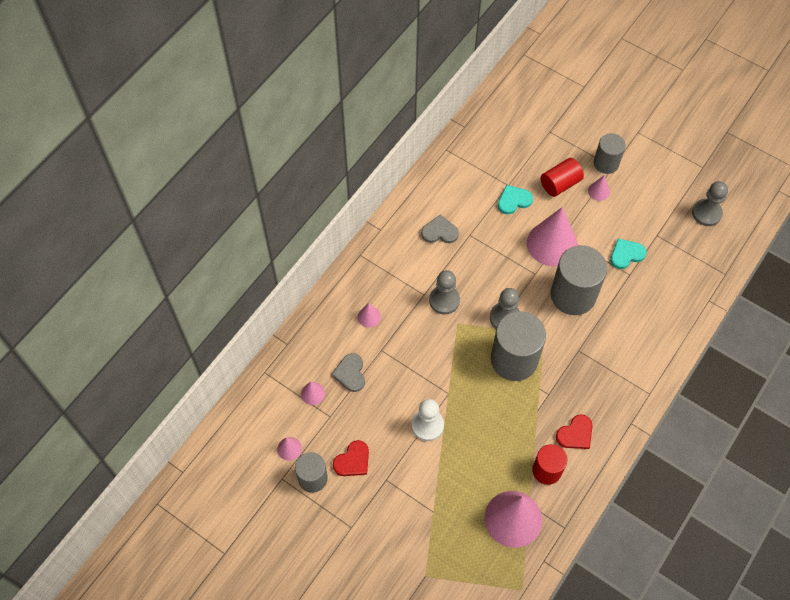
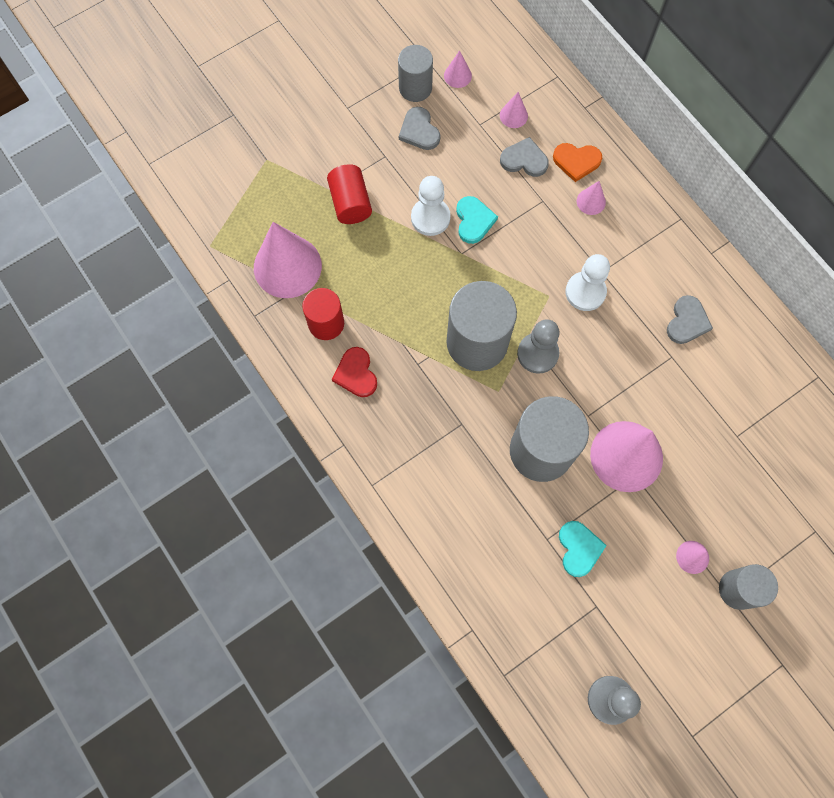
camera: 110 degrees right, 10 degrees up
red heart [333,440,369,476] -> grey heart [399,107,441,150]
grey pawn [429,270,460,314] -> white pawn [565,254,610,311]
turquoise heart [498,185,533,214] -> turquoise heart moved to [456,196,498,244]
red cylinder [540,158,584,197] -> red cylinder moved to [327,164,372,224]
none -> orange heart [553,143,602,182]

